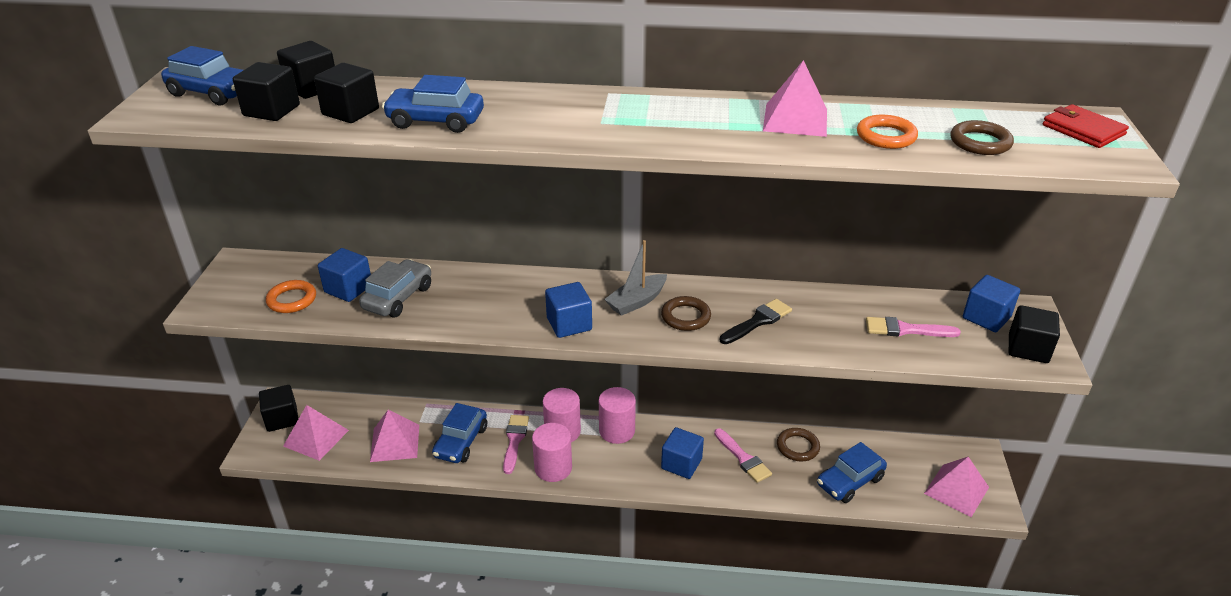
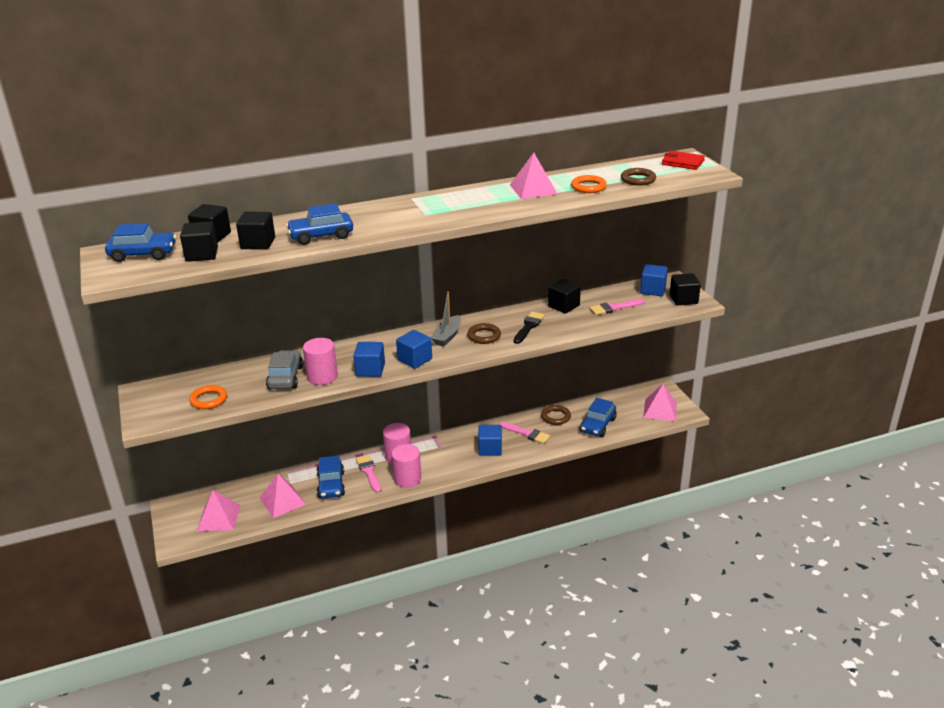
camera: 25 degrees left, 5 degrees down
black cube [259,385,298,432] -> black cube moved to [548,279,581,314]
blue cube [318,248,371,302] -> blue cube moved to [354,342,385,377]
pink cylinder [599,387,636,444] -> pink cylinder moved to [303,338,338,385]

